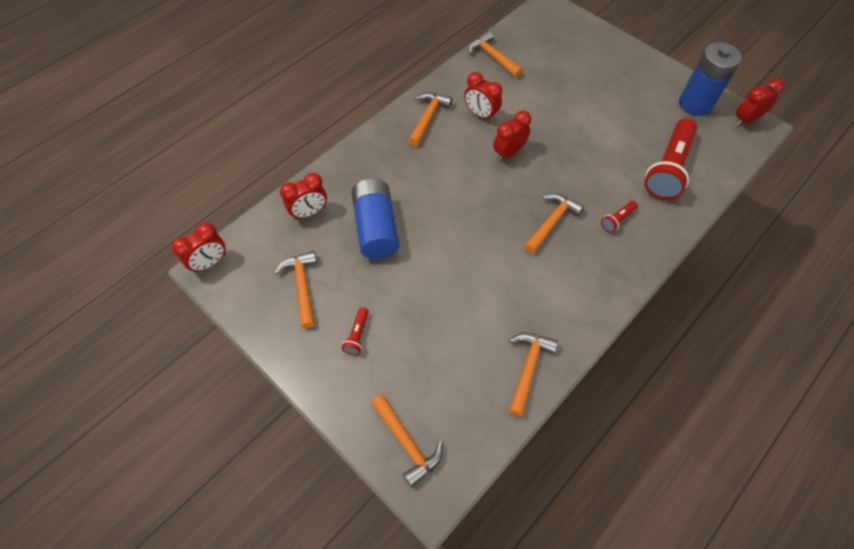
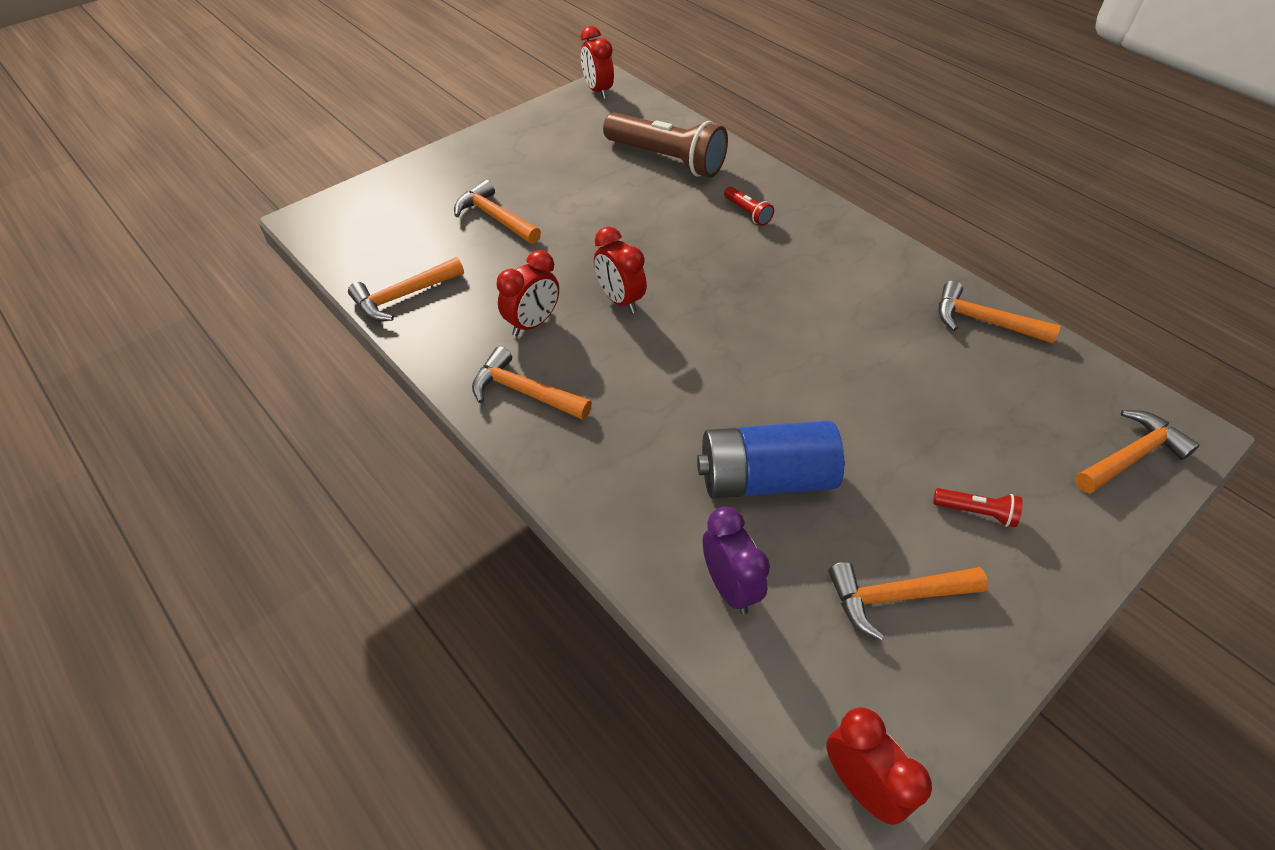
camera: 85 degrees left, 10 degrees down
red clock [280,173,327,220] -> purple clock [703,506,770,615]
orange hammer [524,193,584,254] -> orange hammer moved to [454,180,541,244]
red flashlight [644,118,697,200] -> brown flashlight [603,112,728,178]
blue battery [679,42,742,116] -> none

